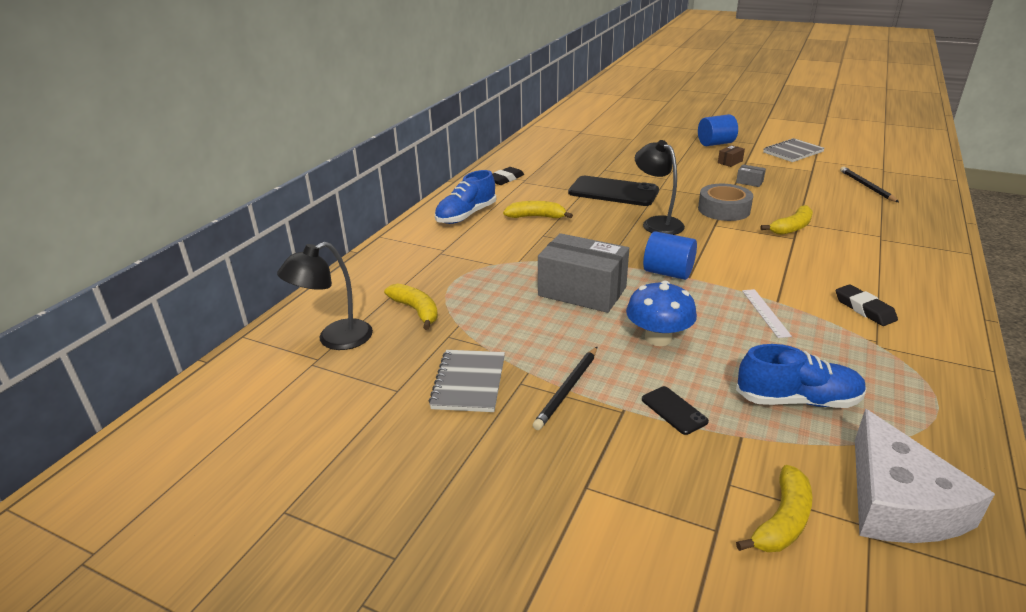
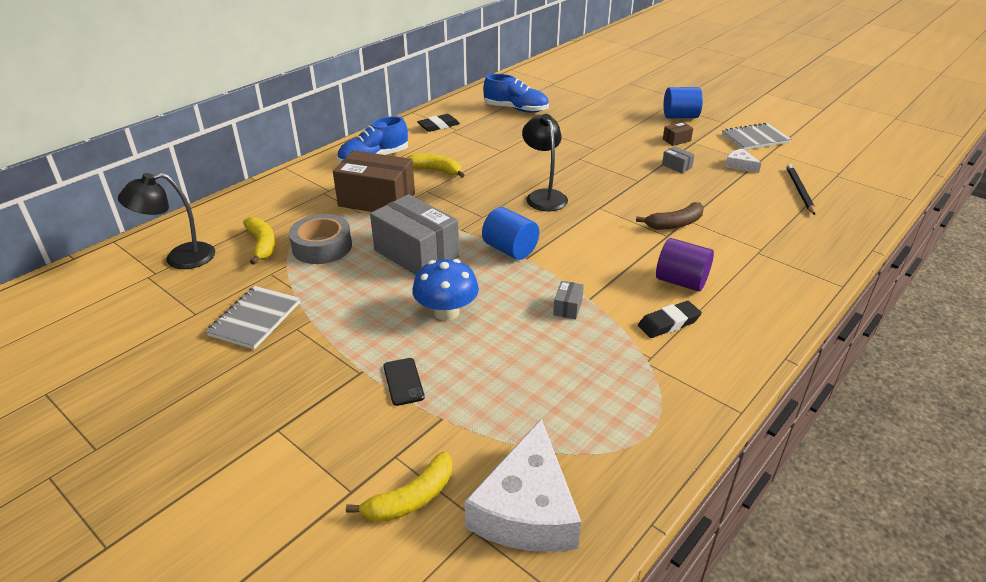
camera: 15 degrees right, 5 degrees up
black pencil [533,347,597,430] -> none
black phone [568,176,659,206] -> none
grey tape [698,184,753,221] -> grey tape moved to [289,214,352,264]
blue shoe [736,344,866,408] -> blue shoe moved to [483,74,549,113]
white ruler [742,289,792,338] -> grey box [553,281,584,319]
yellow banana [761,205,813,235] -> brown banana [636,202,704,230]
black eraser [836,284,898,326] -> black eraser turned 75 degrees clockwise [638,301,702,338]
none -> brown box [333,150,415,212]
none -> purple cylinder [656,238,714,292]
none -> white cheese [725,148,761,173]

